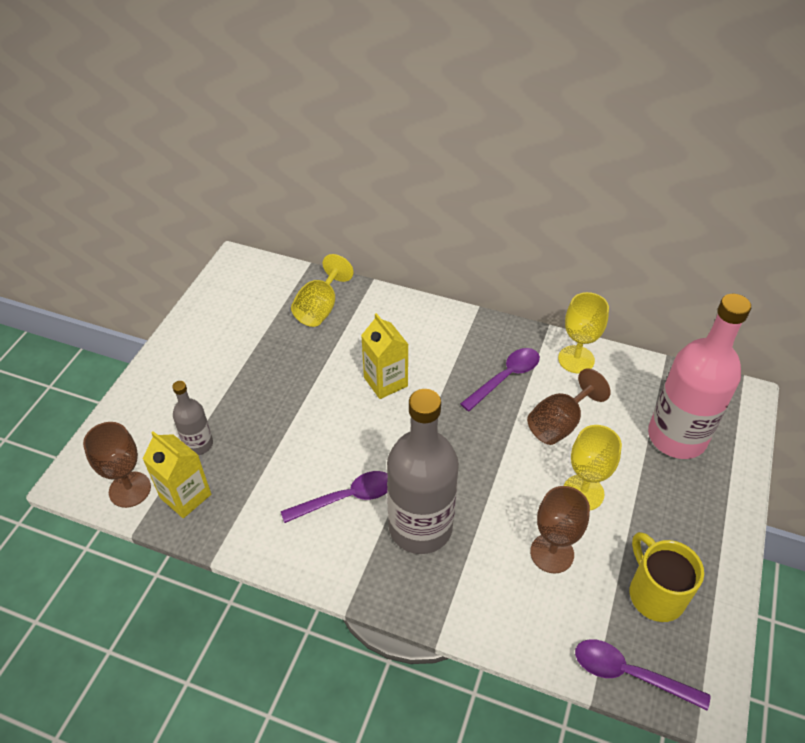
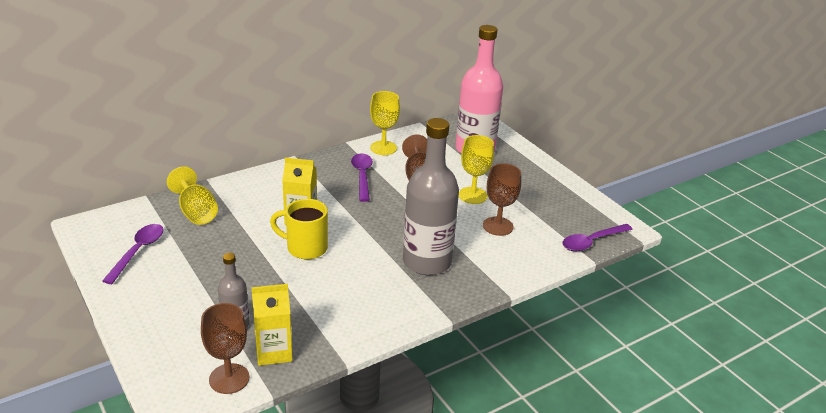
camera: 55 degrees left, 15 degrees down
purple spoon [281,471,388,523] -> purple spoon moved to [102,224,164,284]
yellow mug [630,532,704,622] -> yellow mug moved to [270,199,328,260]

